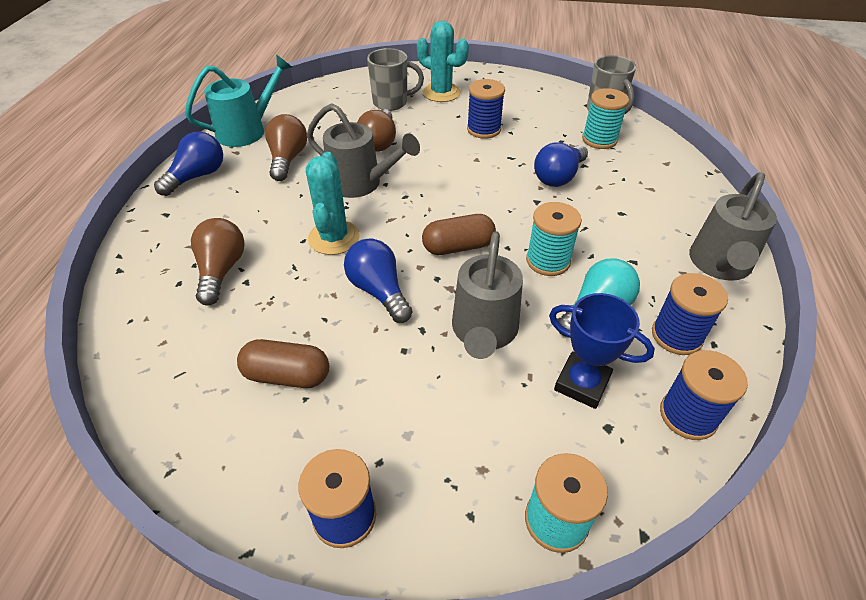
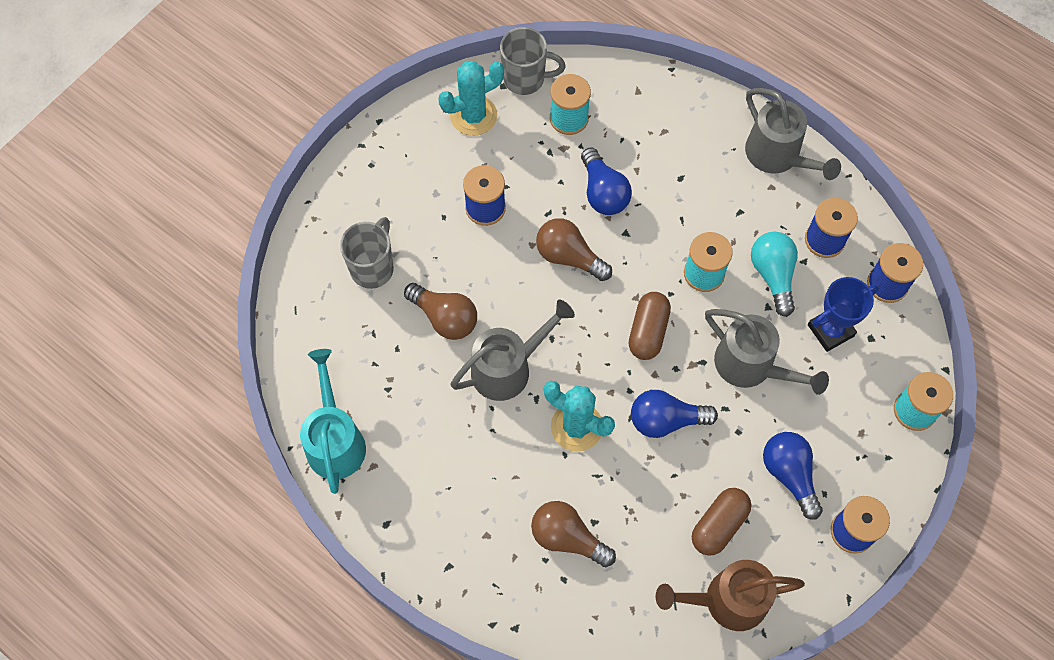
camera: 60 degrees left, 20 degrees up
blue light bulb [154,131,223,196] -> blue light bulb moved to [763,432,823,520]
brown light bulb [265,114,307,181] -> brown light bulb moved to [536,218,612,281]
turquoise cactus [417,21,469,102] -> turquoise cactus moved to [438,61,504,136]
none -> brown watering can [656,560,805,631]

